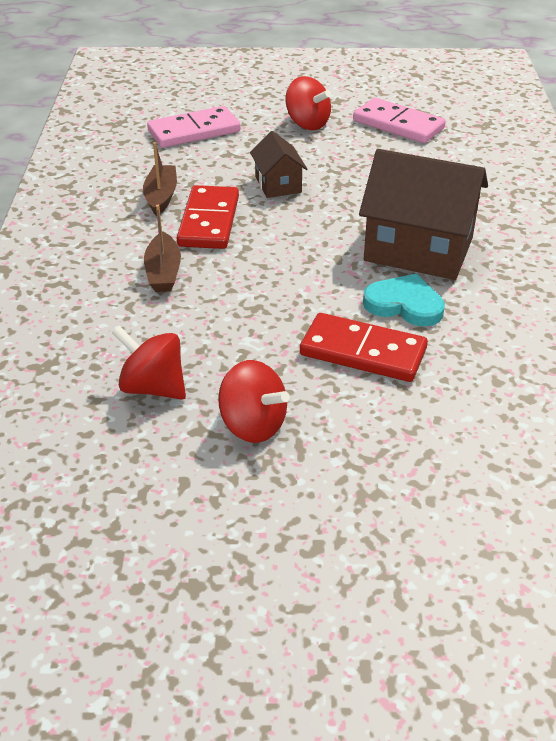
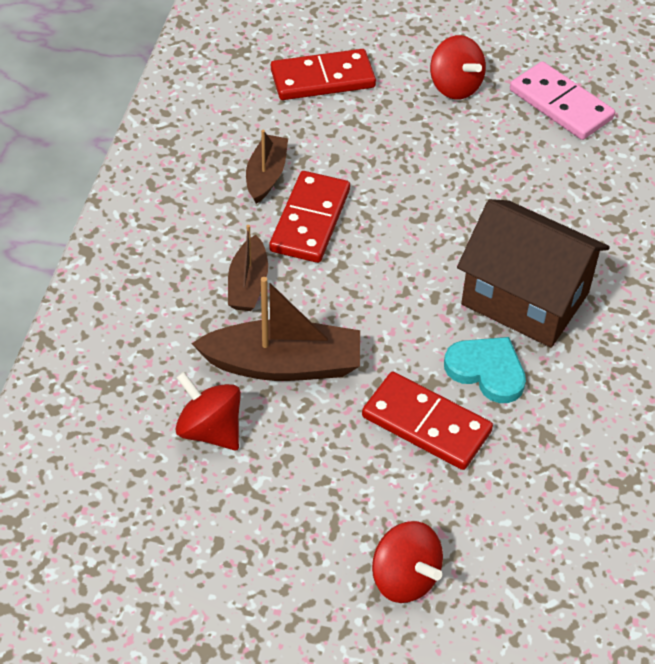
camera: 10 degrees right, 10 degrees up
pink domino [147,106,241,148] -> red domino [271,49,376,100]
red spinning top [218,360,290,443] -> red spinning top moved to [372,521,443,603]
brown house [250,131,307,198] -> none
none -> brown boat [191,277,360,381]

